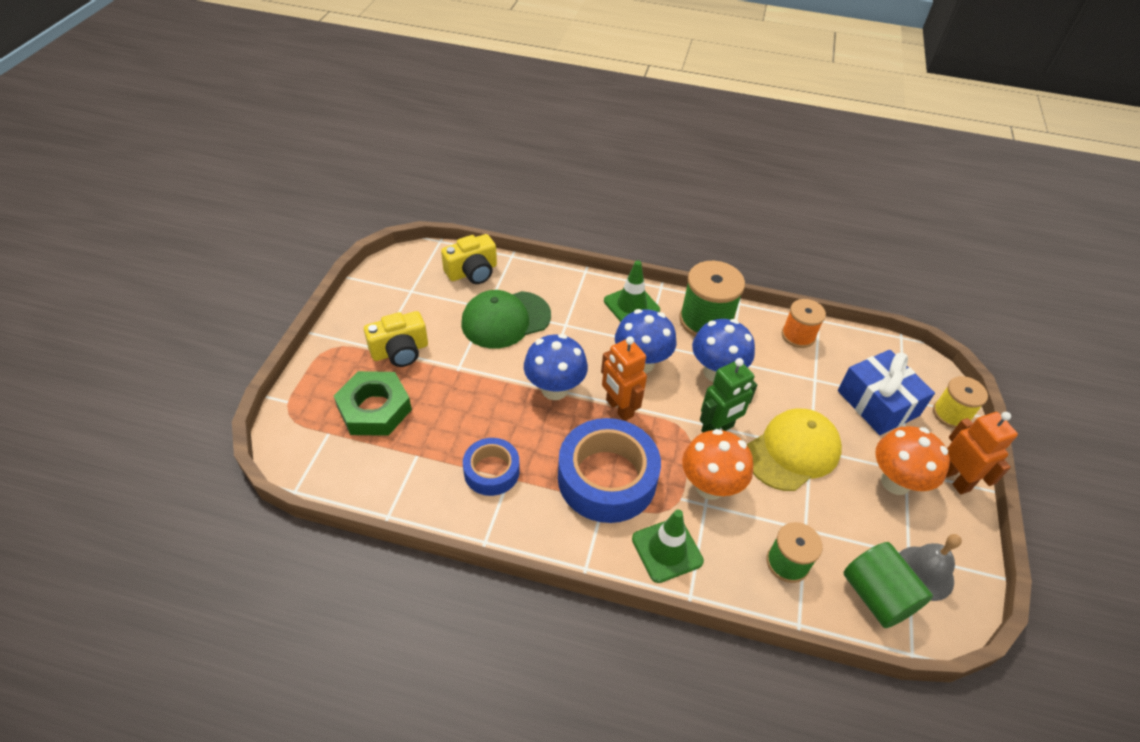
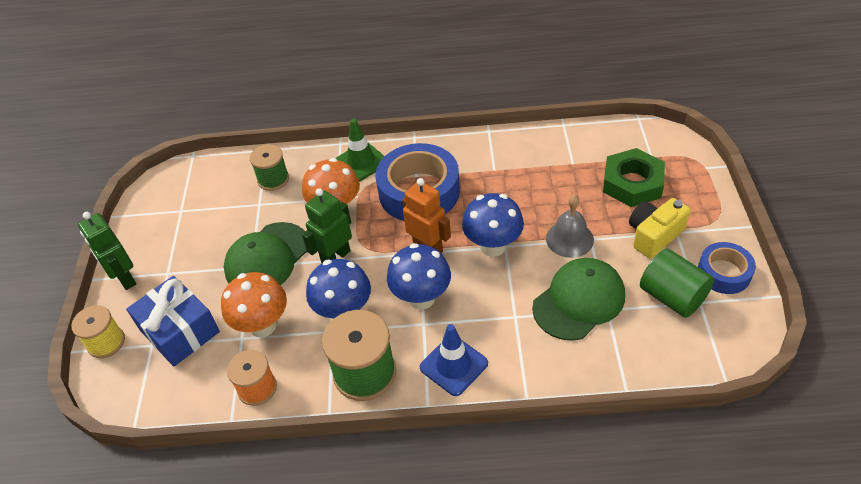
camera: 170 degrees right, 0 degrees up
yellow camera [441,234,497,284] -> none
blue tape [463,438,520,496] -> blue tape moved to [698,242,756,294]
green traffic cone [604,260,660,322] -> blue traffic cone [420,324,488,396]
yellow cap [747,408,842,491] -> green cap [224,222,307,285]
green cylinder [843,542,933,628] -> green cylinder moved to [640,249,714,318]
orange mushroom [875,426,950,495] -> orange mushroom moved to [221,272,287,338]
grey bell [899,534,962,601] -> grey bell moved to [546,195,594,258]
orange robot [946,412,1018,494] -> green robot [78,212,136,290]

